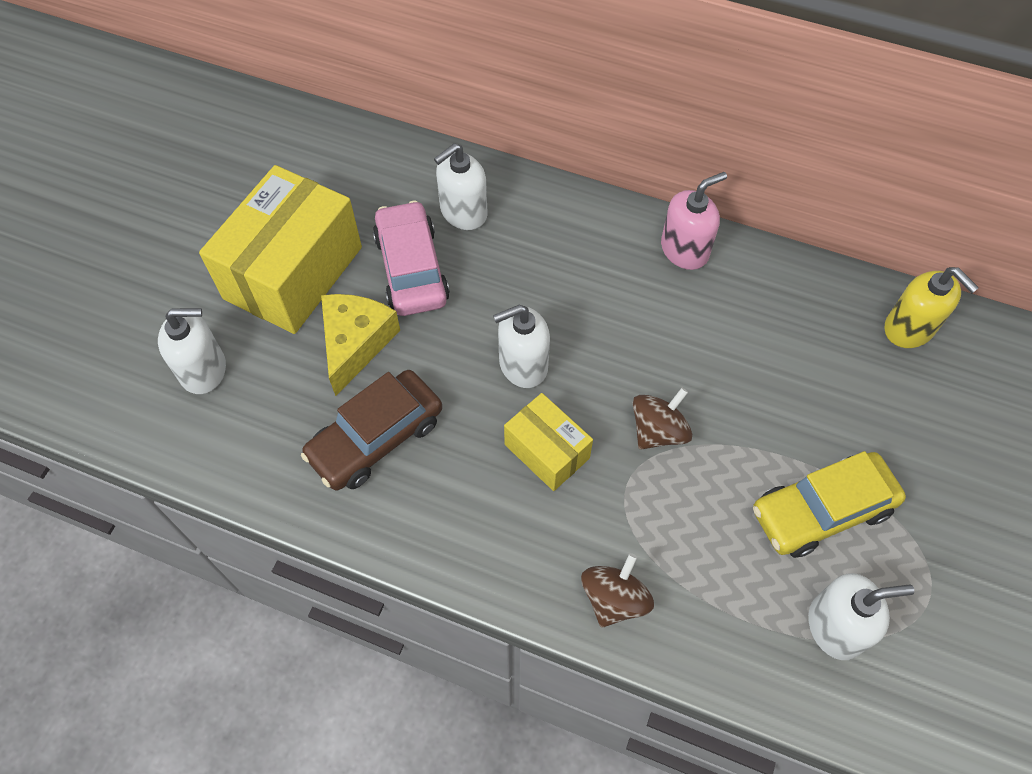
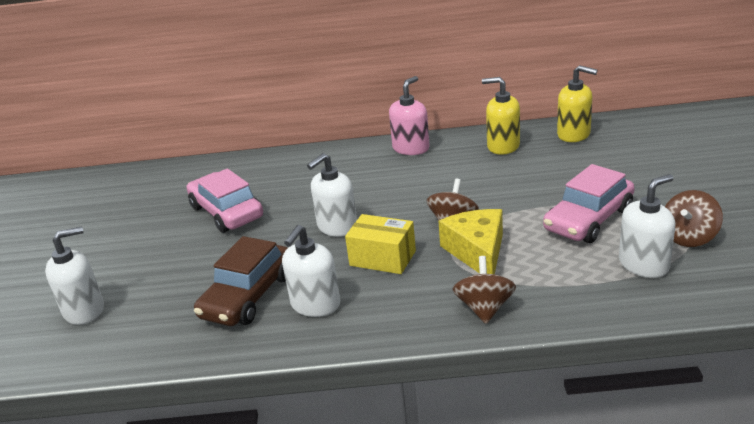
camera: 20 degrees left, 30 degrees down
yellow box [199,165,362,334] -> none
yellow cheese [321,294,400,396] -> yellow cheese moved to [438,209,503,274]
white soap dispenser [434,143,488,230] -> white soap dispenser moved to [282,225,340,317]
yellow car [753,451,906,558] -> pink car [543,164,635,243]
none -> yellow soap dispenser [482,77,520,155]
none -> brown spinning top [665,190,723,247]

